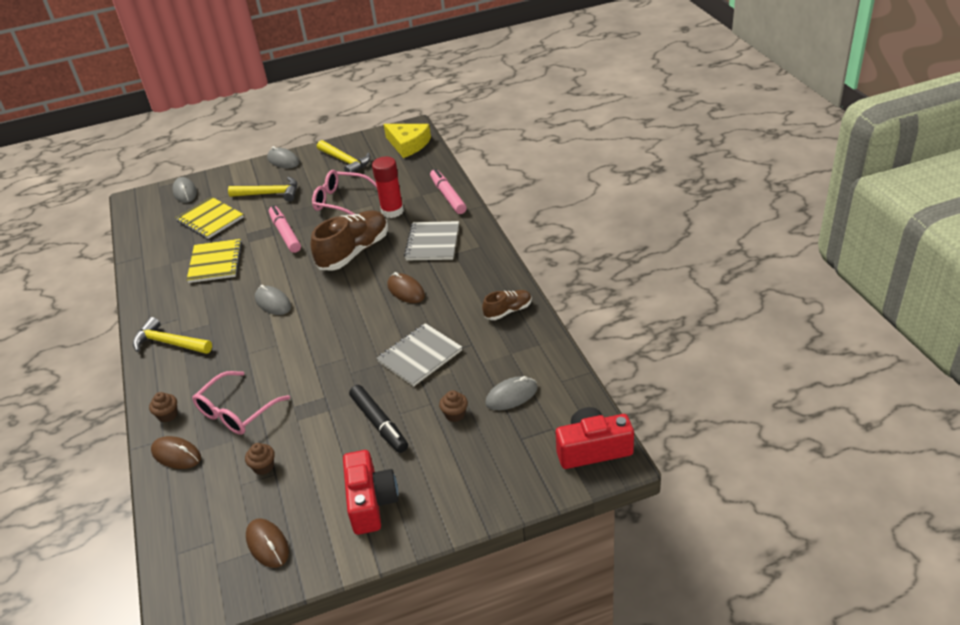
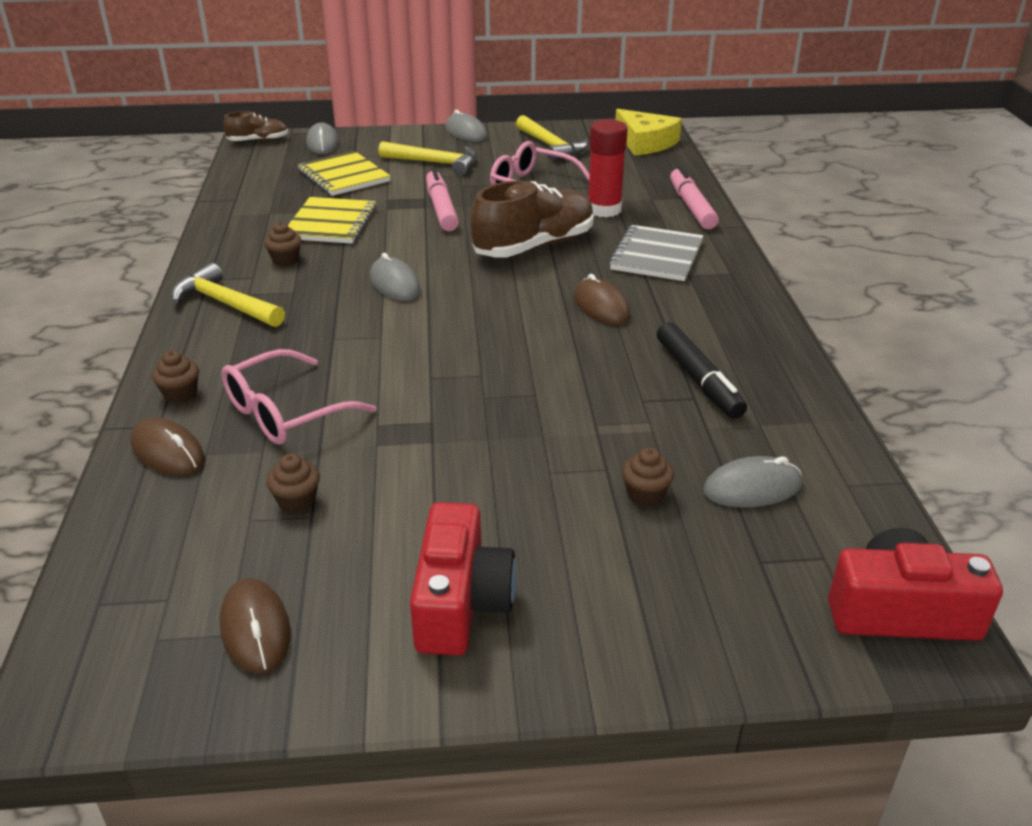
camera: 10 degrees right, 5 degrees down
black marker [349,385,408,453] -> black marker moved to [657,322,747,419]
grey notebook [377,323,462,387] -> none
brown shoe [482,290,532,320] -> brown shoe moved to [223,111,289,141]
none -> brown cupcake [264,222,301,266]

